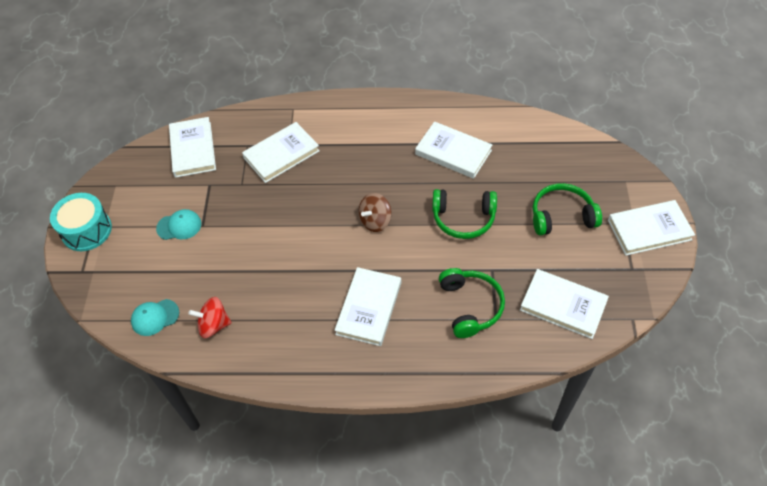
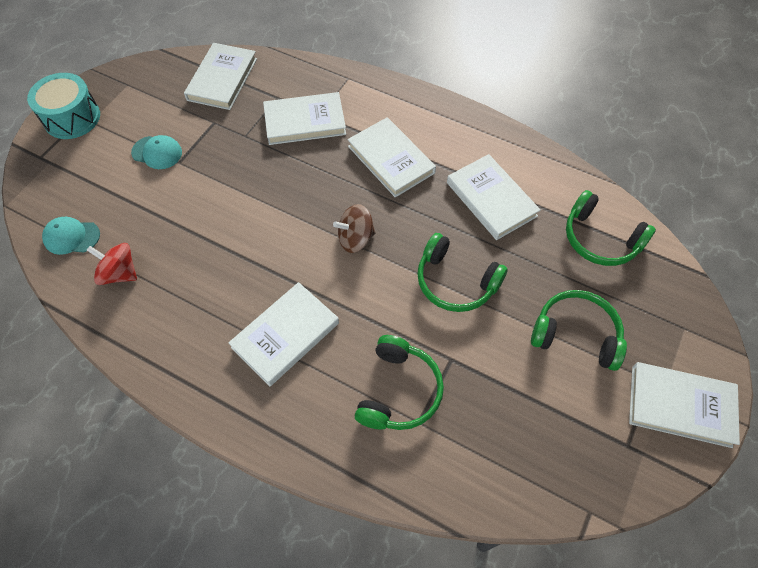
camera: 25 degrees right, 5 degrees up
white book [520,269,609,339] -> white book moved to [348,117,436,198]
none -> green headphones [566,190,656,266]

